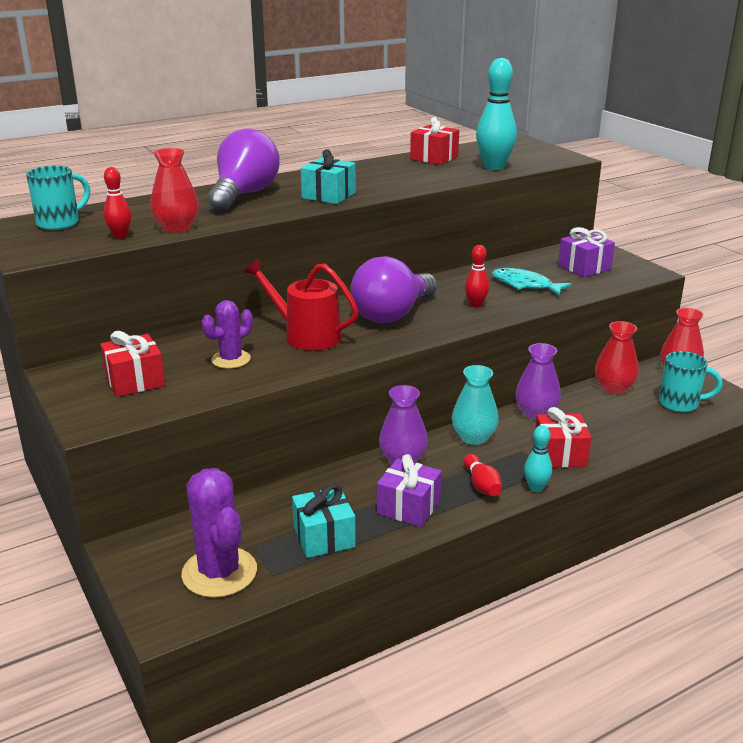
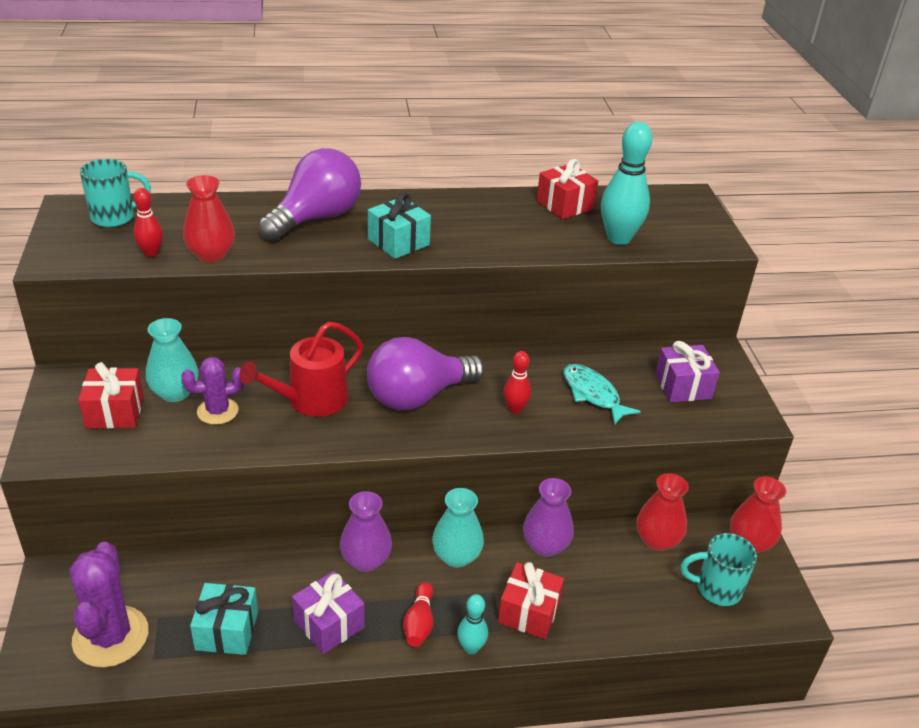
camera: 20 degrees right, 10 degrees up
red watering can [244,259,359,351] -> red watering can turned 90 degrees counterclockwise [239,322,363,417]
turquoise mug [659,351,723,412] -> turquoise mug turned 150 degrees clockwise [681,533,757,606]
none -> turquoise vase [146,318,199,402]

